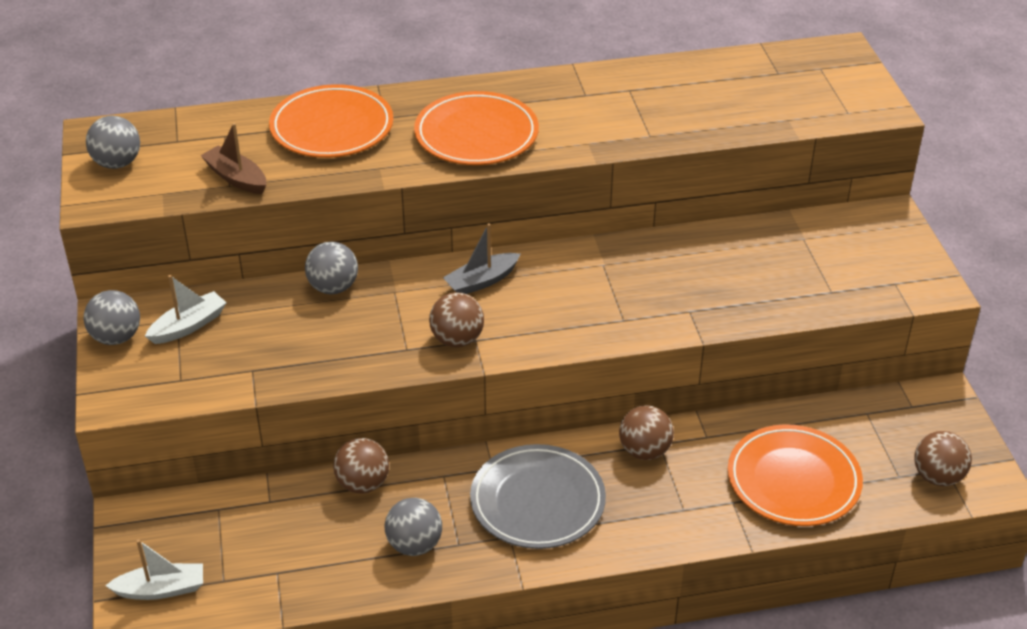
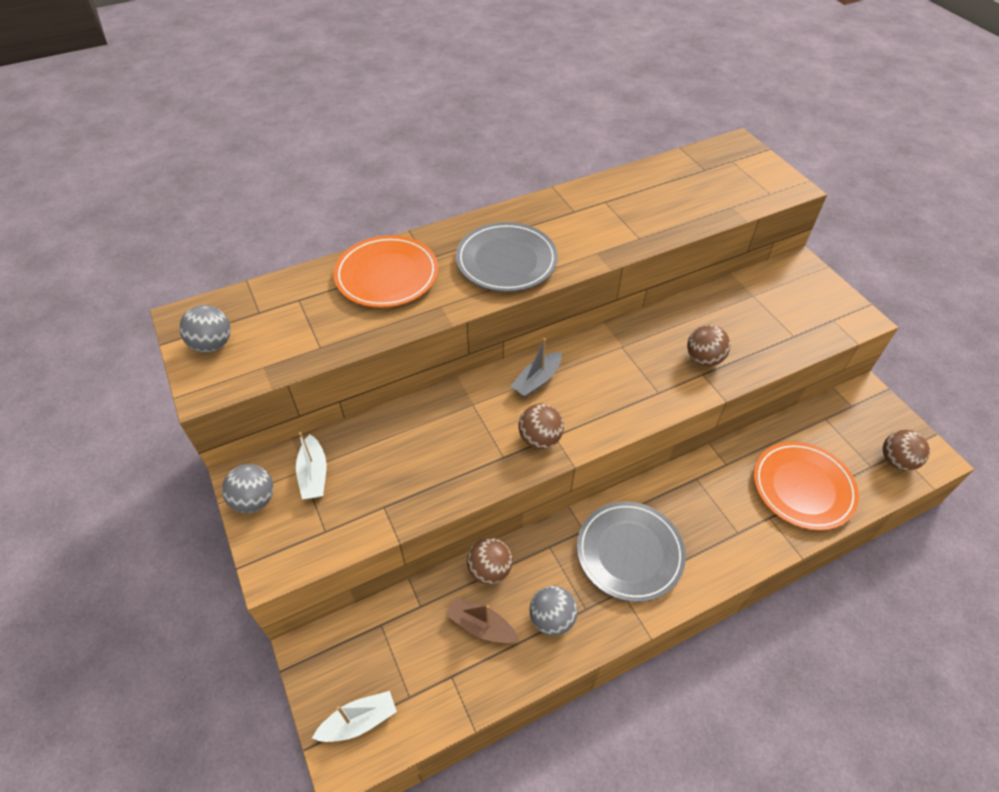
camera: 15 degrees left, 10 degrees up
white boat [145,275,227,344] -> white boat turned 135 degrees clockwise [296,432,326,499]
brown boat [201,123,266,194] -> brown boat moved to [446,597,519,643]
grey ball [305,241,358,294] -> none
orange plate [414,91,539,165] -> grey plate [456,222,558,292]
brown ball [619,405,674,460] -> brown ball moved to [687,325,731,366]

